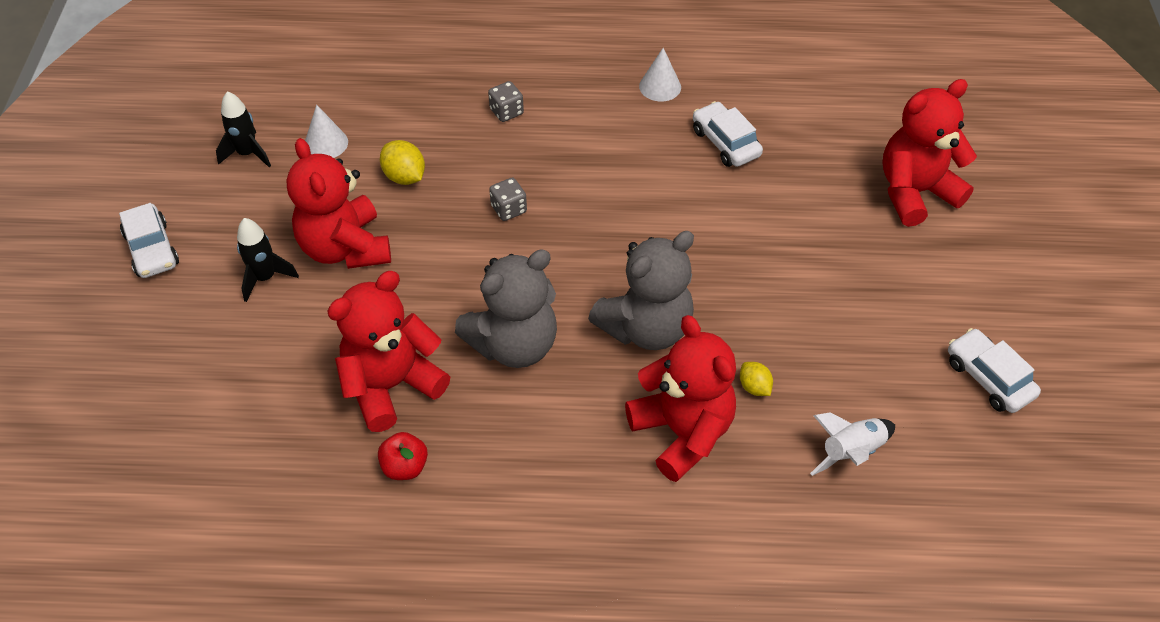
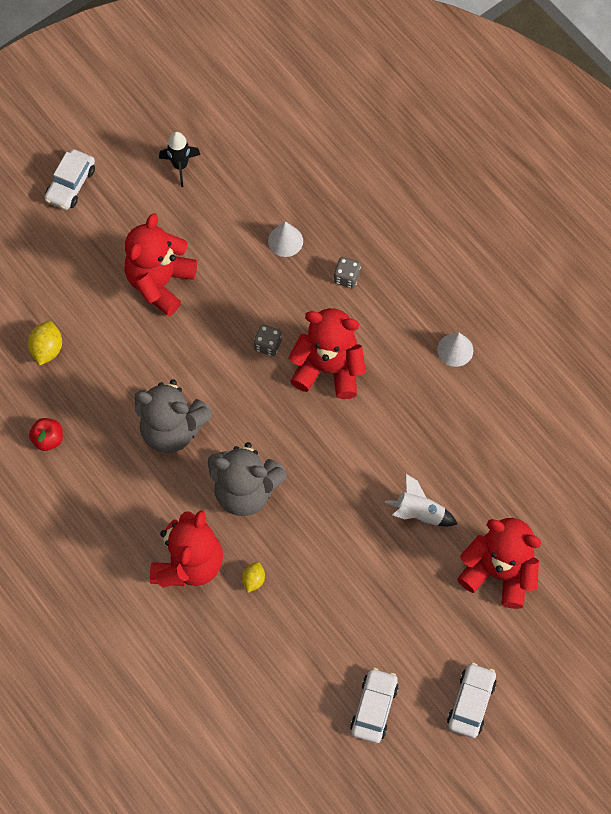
camera: 50 degrees right, 15 degrees up
black rocket [237,218,299,302] -> none
white cone [305,105,348,158] -> white cone moved to [268,221,303,257]
red teddy bear [327,271,450,432] -> red teddy bear moved to [288,308,366,399]
yellow lemon [380,140,425,185] -> yellow lemon moved to [28,321,62,365]
white car [693,101,763,167] -> white car moved to [447,663,497,738]
white rocket [810,412,895,476] -> white rocket moved to [385,474,458,526]

